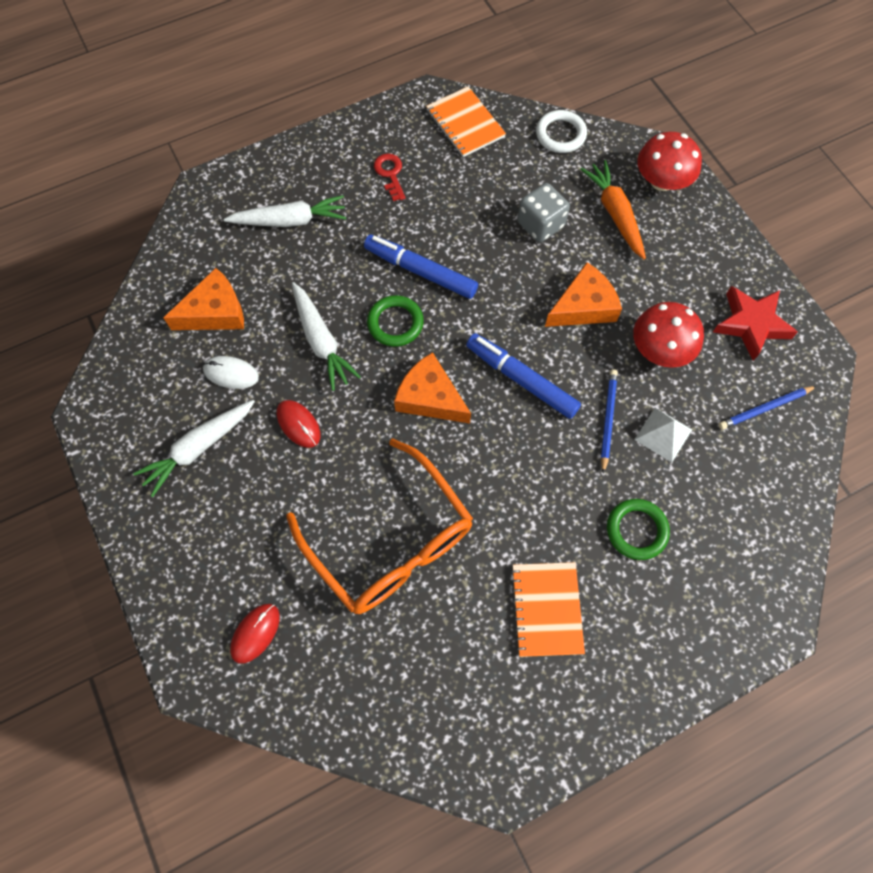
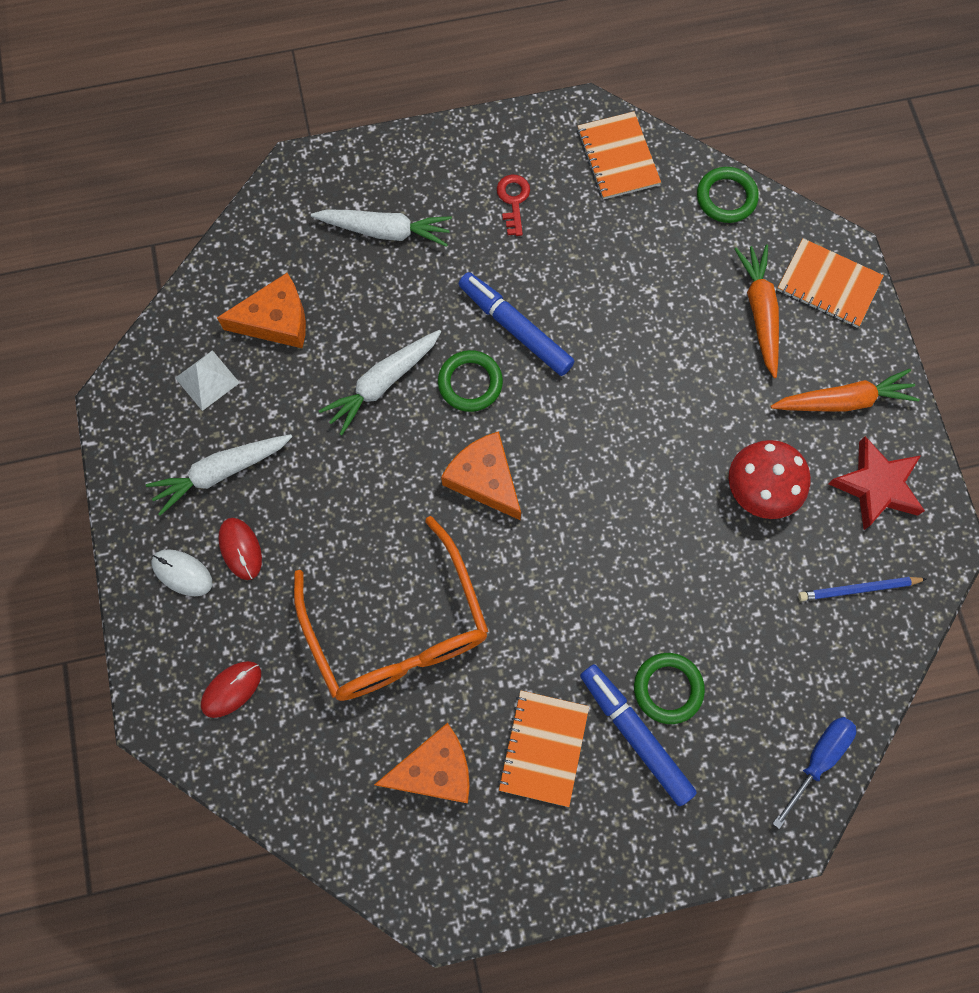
camera: 15 degrees right, 5 degrees up
white mouse [203,356,259,389] -> white mouse moved to [151,549,212,596]
red mouse [277,400,320,448] -> red mouse moved to [218,518,262,580]
white carrot [292,282,361,391] -> white carrot turned 60 degrees clockwise [319,330,441,435]
blue marker [466,333,581,419] -> blue marker moved to [580,664,697,806]
grey dice [517,183,570,242] -> none
white ring [536,110,587,153] -> green ring [697,167,759,223]
orange cheese [545,262,622,327] -> orange cheese moved to [374,723,470,803]
blue pencil [601,369,618,474] -> none
white pyramid [634,408,692,462] -> white pyramid moved to [175,350,240,411]
red mushroom [637,132,702,191] -> orange notebook [777,238,884,328]
none -> orange carrot [771,369,920,412]
none -> blue screwdriver [772,717,856,829]

